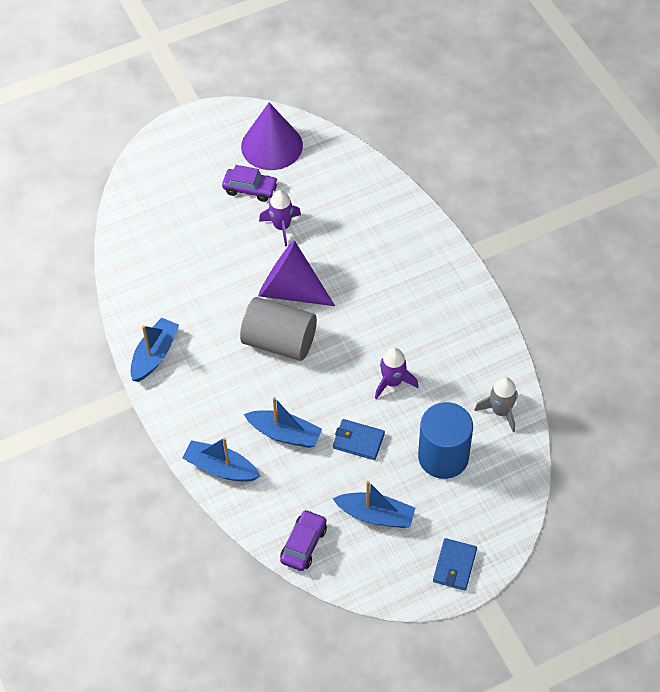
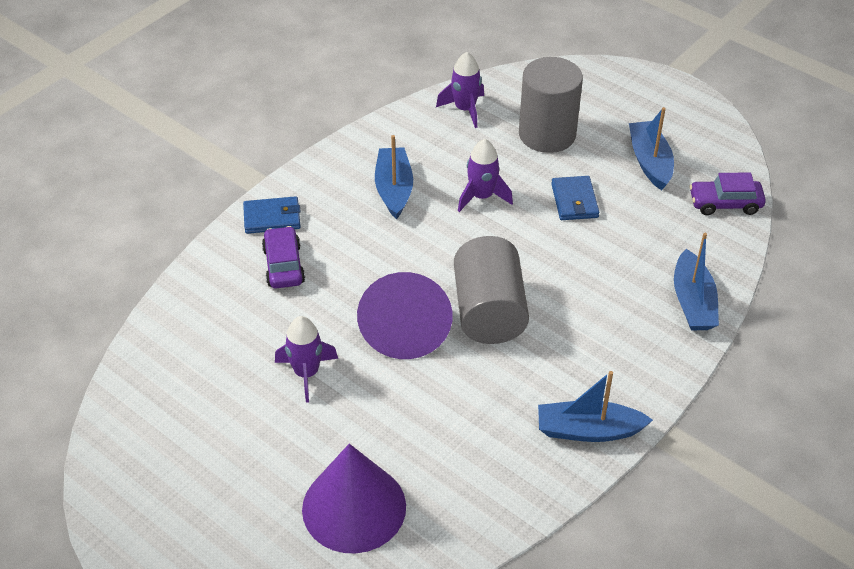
camera: 115 degrees left, 10 degrees down
purple car [222,165,279,202] -> purple car moved to [262,226,305,289]
purple cone [241,103,303,170] -> purple cone moved to [302,444,406,553]
blue boat [244,397,322,448] -> blue boat moved to [375,135,413,219]
blue cylinder [418,402,473,479] -> grey cylinder [519,57,583,153]
blue wallet [433,538,477,590] -> blue wallet moved to [243,196,301,234]
grey rocket [474,377,518,432] -> purple rocket [436,52,484,128]

